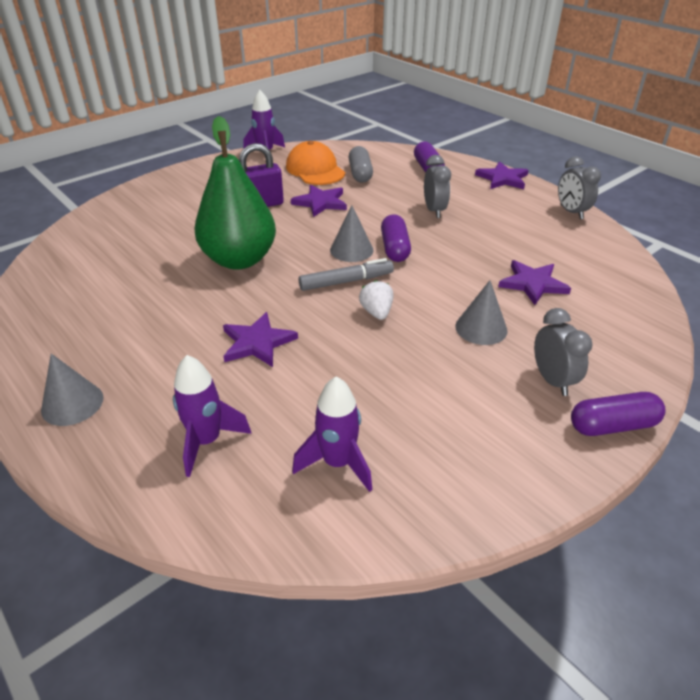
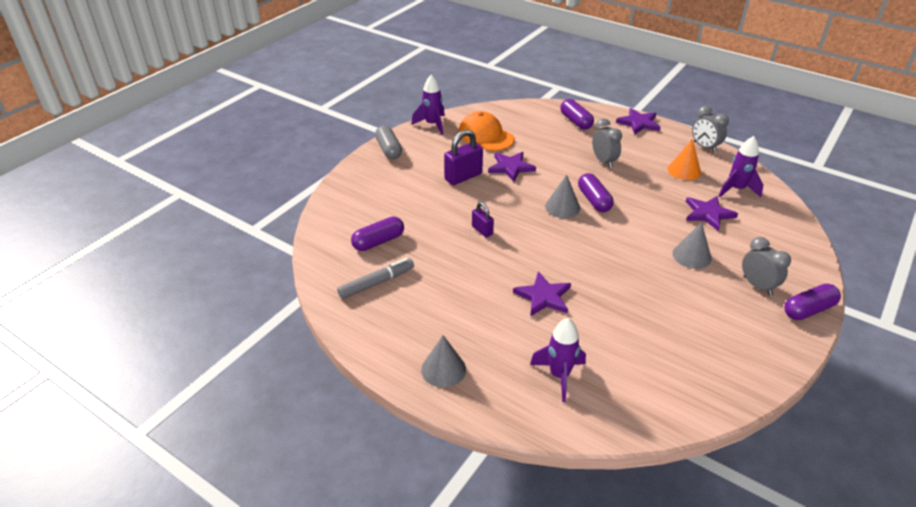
camera: 15 degrees left, 0 degrees up
green pear [194,116,276,270] -> purple padlock [472,202,494,237]
purple rocket [292,376,372,492] -> purple rocket moved to [719,136,763,197]
grey marker [299,258,394,291] -> grey marker moved to [337,258,414,299]
grey capsule [348,146,373,183] -> grey capsule moved to [375,125,402,159]
white strawberry [359,280,393,320] -> none
none -> purple capsule [351,216,404,251]
none -> orange cone [668,139,701,180]

